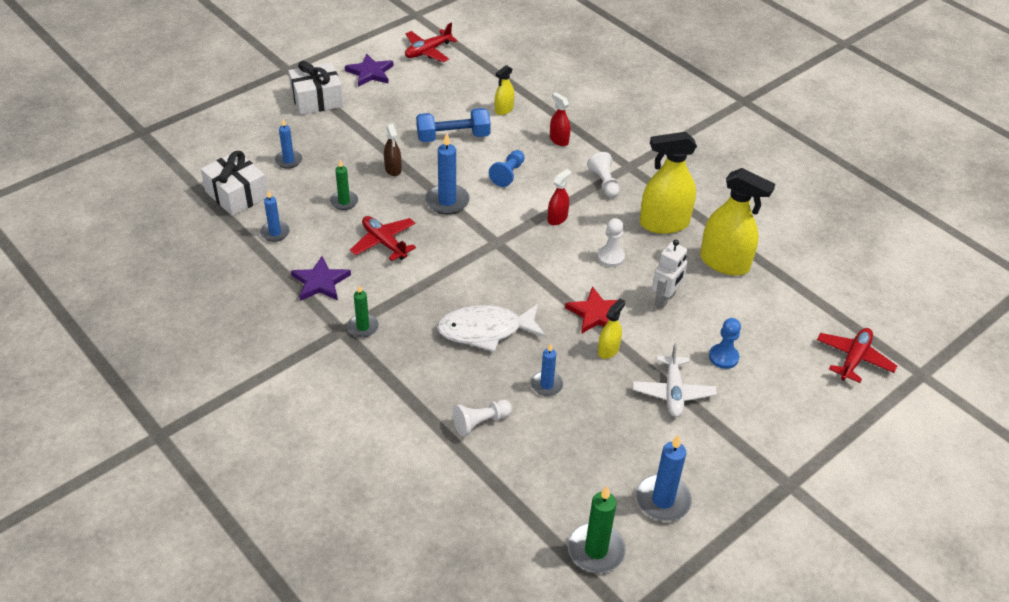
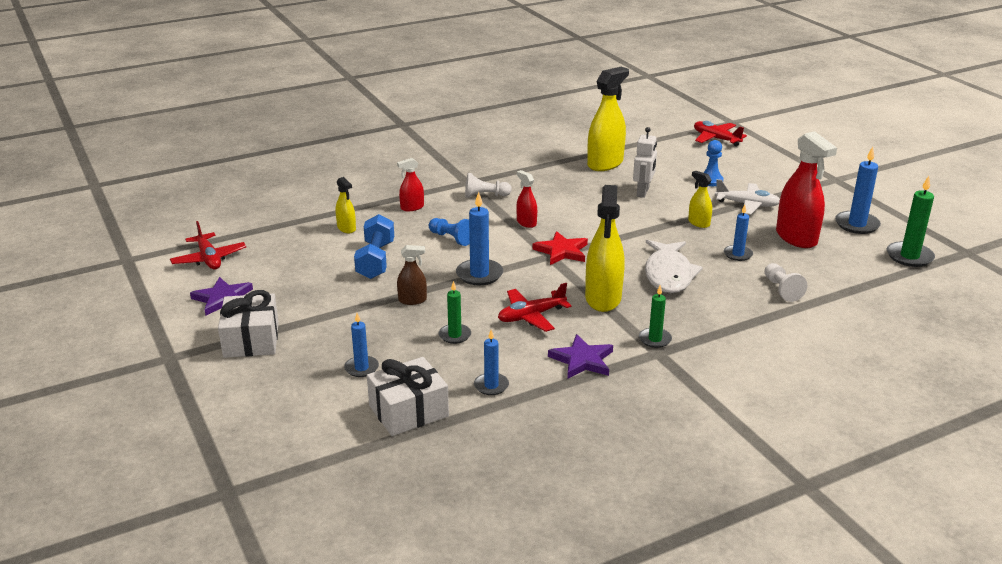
camera: 75 degrees left, 15 degrees down
red star [565,286,625,334] -> red star moved to [532,231,588,265]
white pawn [597,218,625,267] -> none
yellow spray bottle [640,132,697,234] -> yellow spray bottle moved to [585,185,625,312]
white robot [652,240,688,309] -> white robot turned 60 degrees clockwise [633,127,657,198]
none -> red spray bottle [776,131,837,248]

